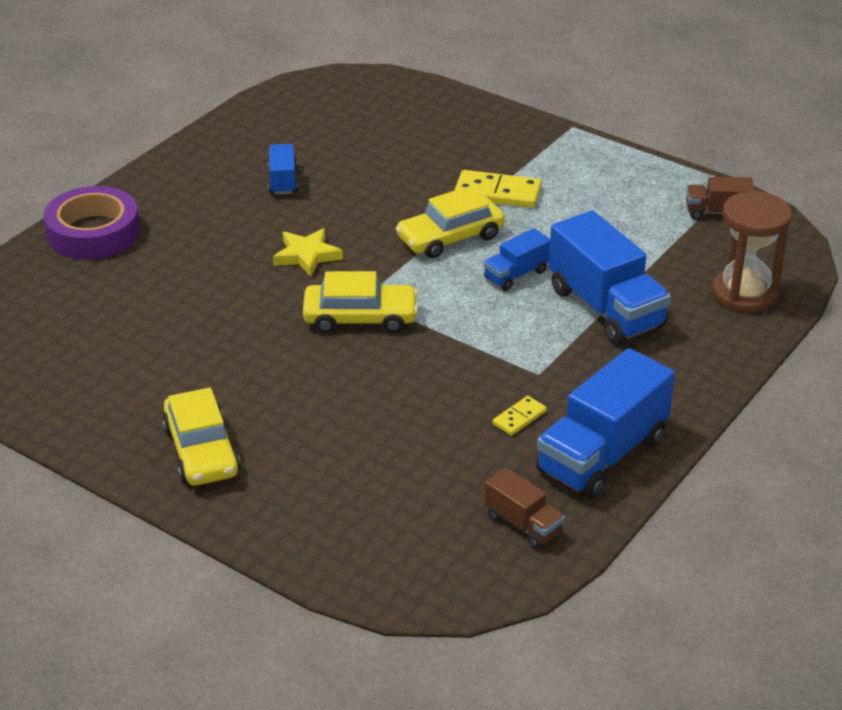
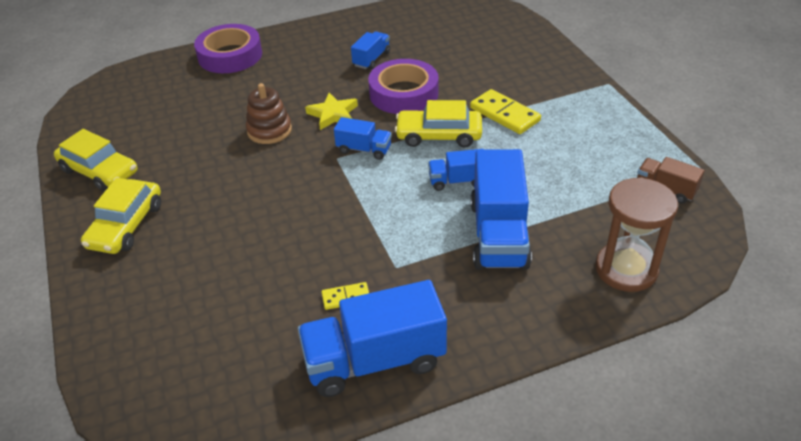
camera: 35 degrees right, 5 degrees up
yellow car [303,271,418,333] -> yellow car moved to [54,129,138,192]
brown truck [485,468,565,549] -> none
none -> brown stacking toy [246,83,292,144]
none -> blue truck [334,117,392,160]
none -> purple tape [368,59,439,114]

